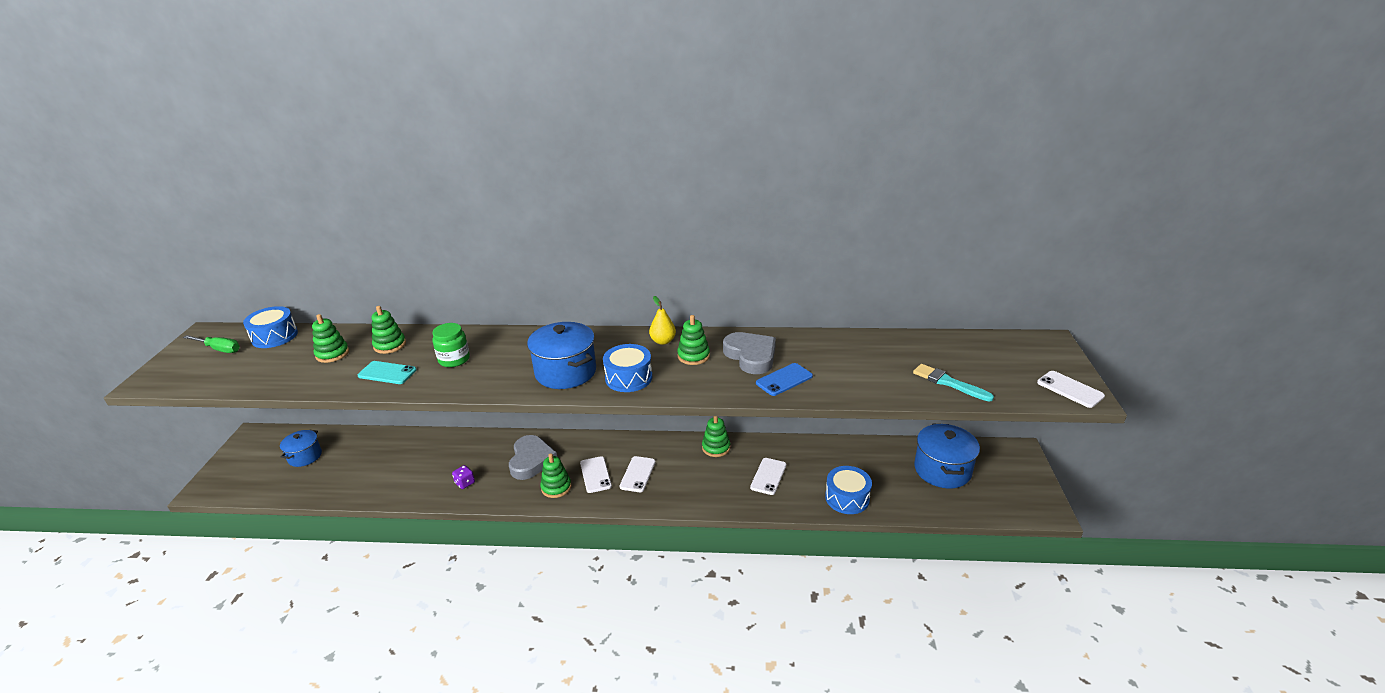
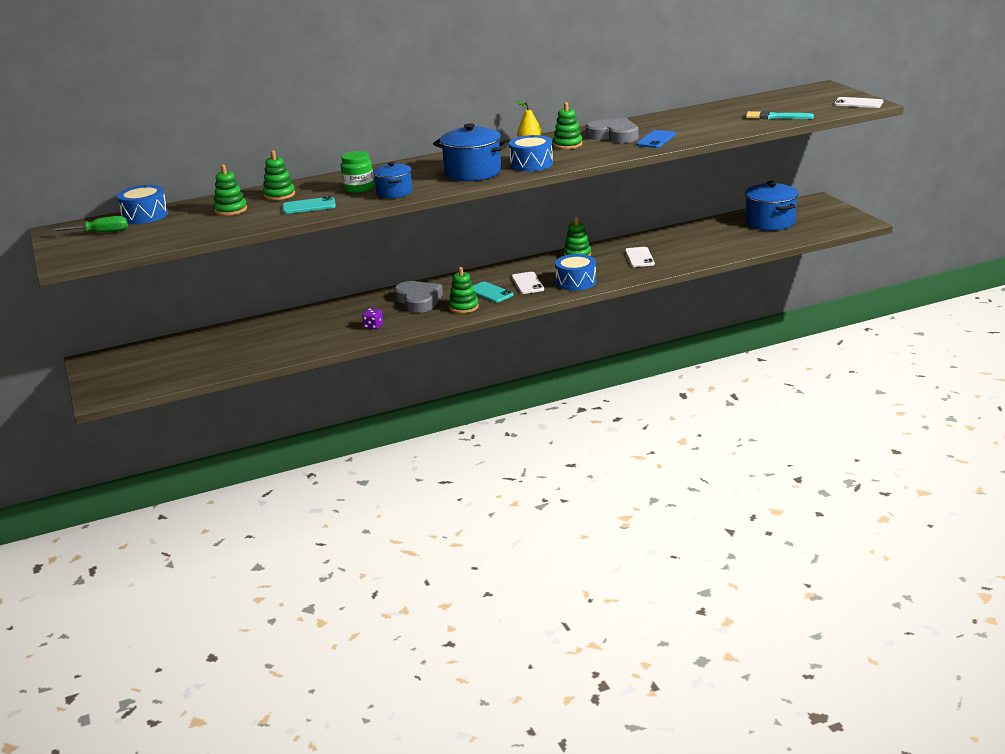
camera: 25 degrees left, 5 degrees down
blue pot [280,430,322,467] -> blue pot moved to [373,162,413,198]
white phone [580,456,612,493] -> turquoise phone [473,282,513,303]
blue drum [825,466,872,514] -> blue drum moved to [555,254,596,291]

